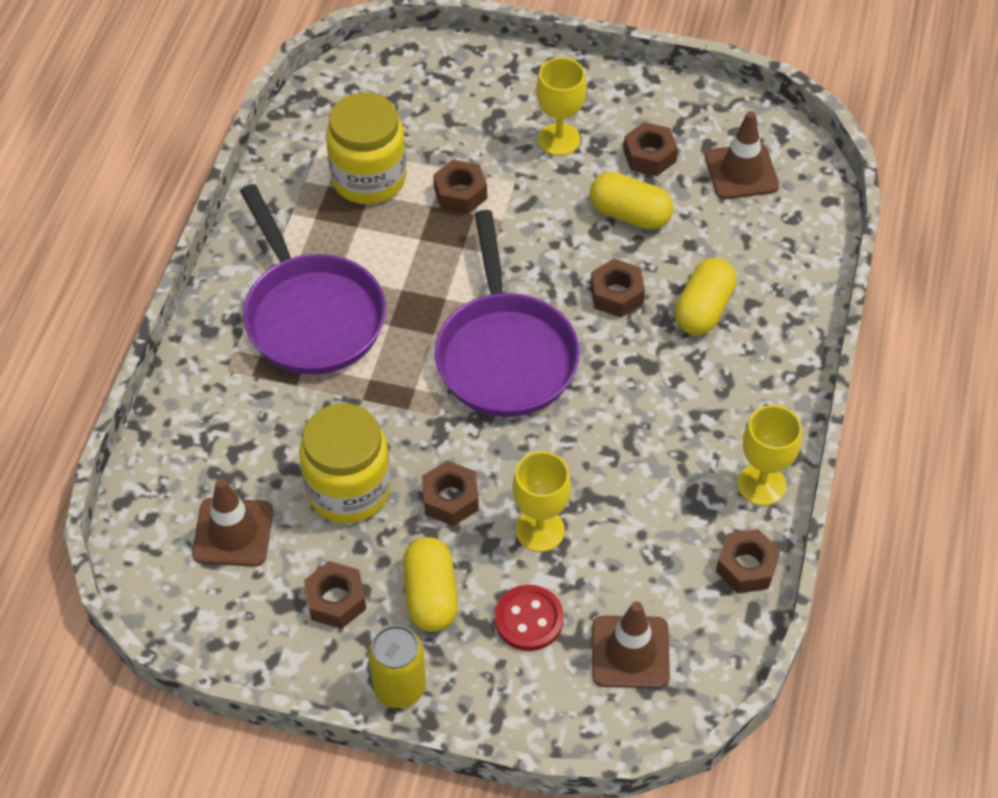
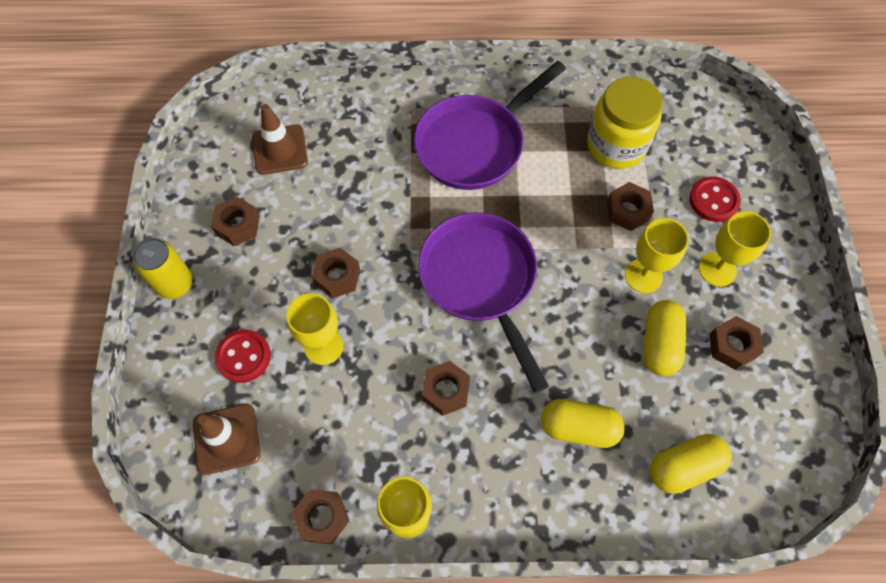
camera: 75 degrees right, 10 degrees up
yellow jar [299,403,391,523] -> none
yellow capsule [403,537,458,632] -> yellow capsule moved to [650,434,732,494]
purple pan [435,210,580,417] -> purple pan turned 90 degrees clockwise [418,213,549,393]
brown nut [590,259,645,318] -> brown nut moved to [422,361,470,416]
brown traffic cone [705,111,779,199] -> none
none -> yellow goblet [625,218,689,293]
none -> red button [689,177,741,222]

